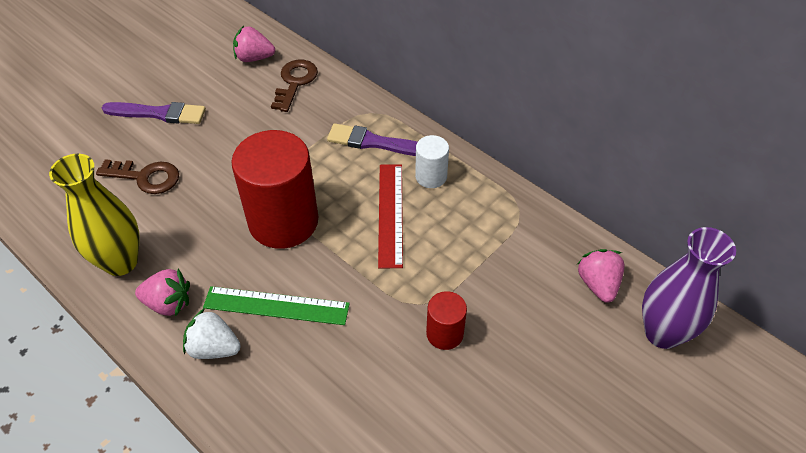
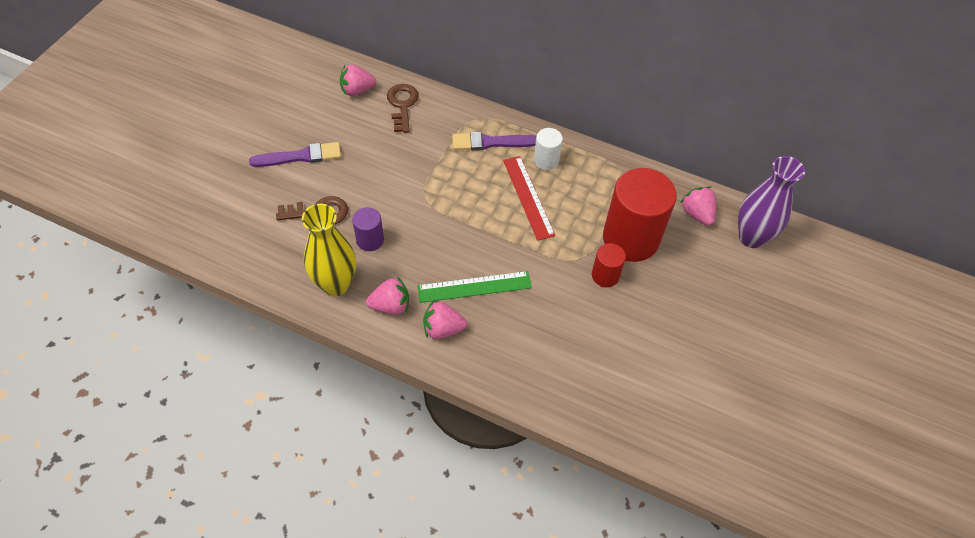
camera: 20 degrees left, 5 degrees up
white strawberry [183,308,241,359] -> pink strawberry [423,301,467,339]
red cylinder [231,130,318,249] -> red cylinder moved to [603,168,677,262]
none -> purple cylinder [352,207,384,251]

